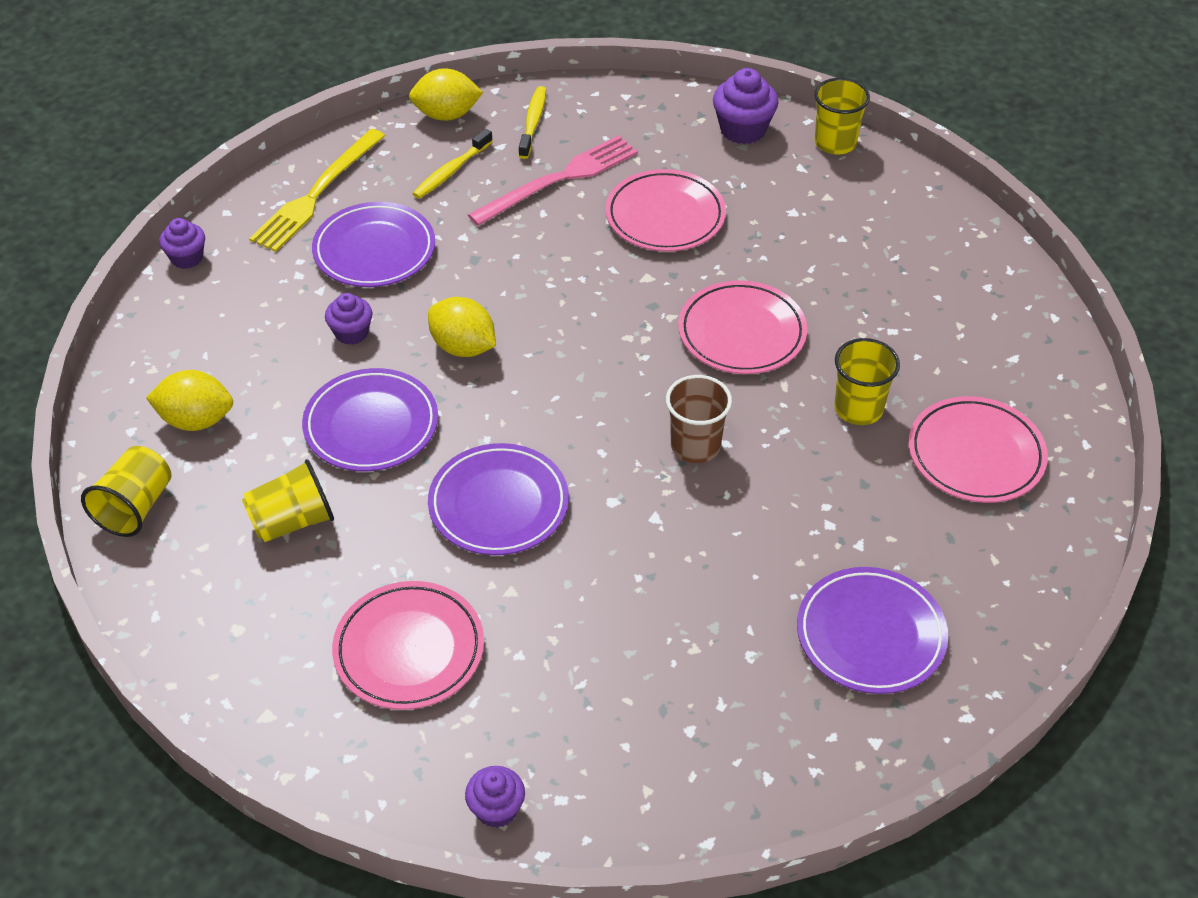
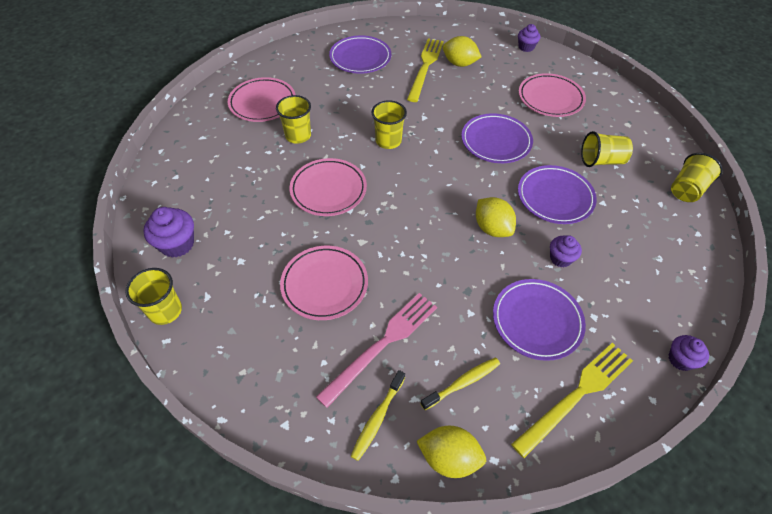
camera: 160 degrees left, 5 degrees up
yellow lemon [146,370,233,431] -> yellow lemon moved to [443,36,482,67]
pink fork [468,135,638,226] -> pink fork turned 150 degrees clockwise [316,293,437,408]
brown cup [666,375,732,463] -> yellow cup [372,100,407,149]
purple cupcake [713,68,779,144] -> purple cupcake moved to [143,207,194,258]
none -> yellow fork [407,39,444,102]

